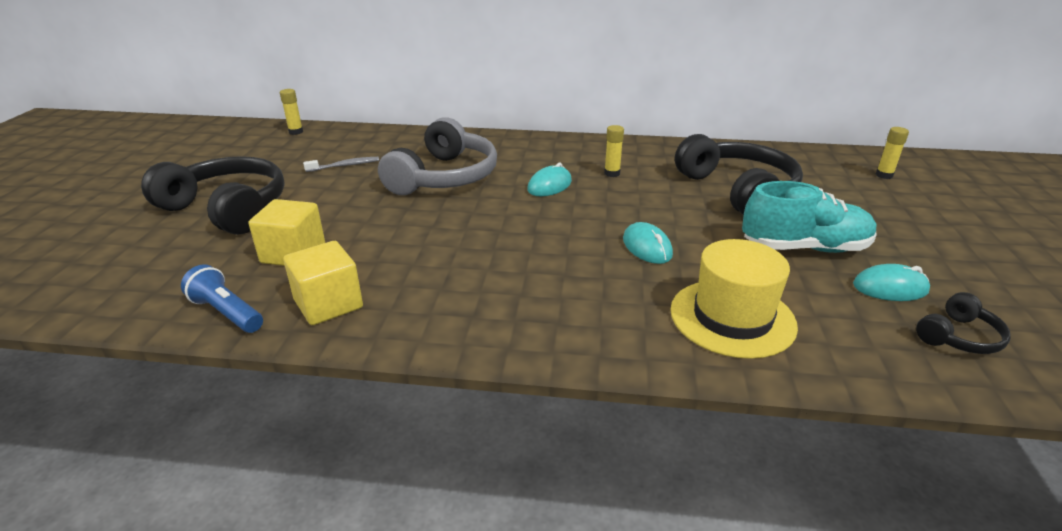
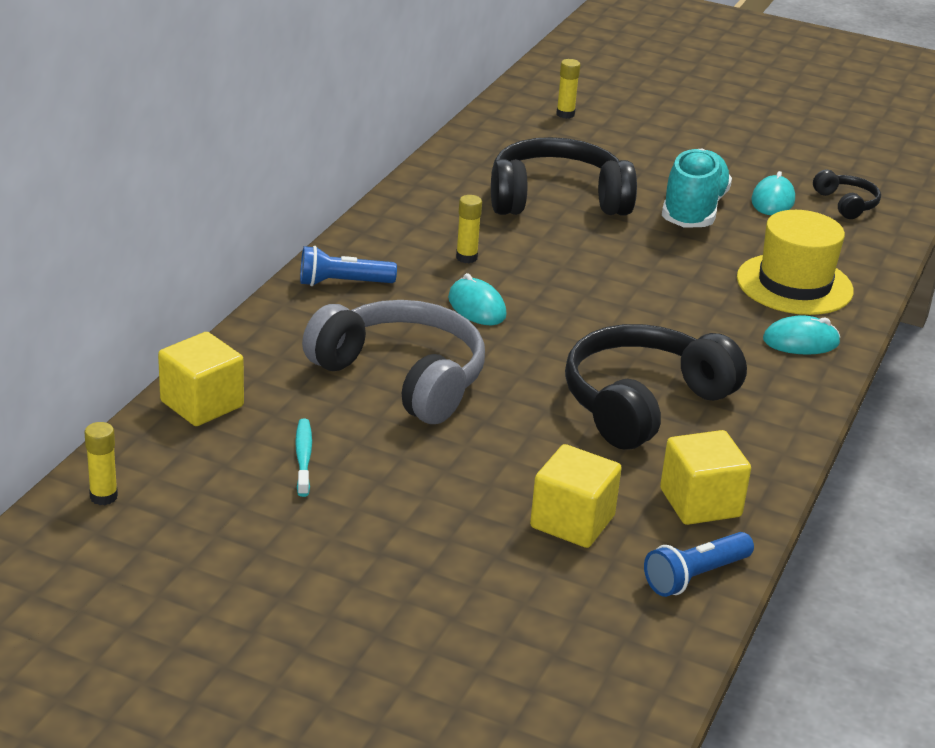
camera: 75 degrees left, 0 degrees up
black headphones [141,156,285,235] -> black headphones moved to [565,324,747,450]
grey toothbrush [303,157,379,172] -> turquoise toothbrush [295,419,312,497]
turquoise mouse [623,222,673,264] -> turquoise mouse moved to [763,315,840,355]
none -> yellow cube [158,332,244,426]
none -> blue flashlight [300,246,397,286]

